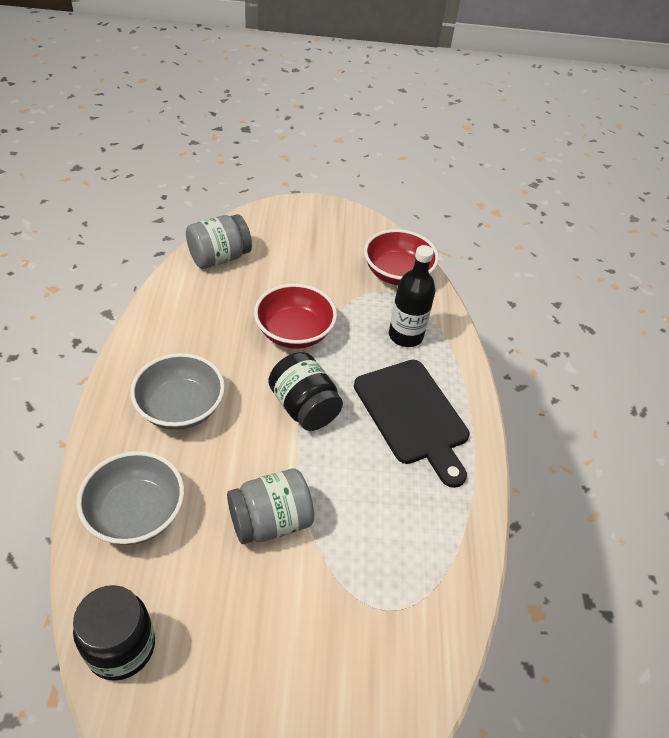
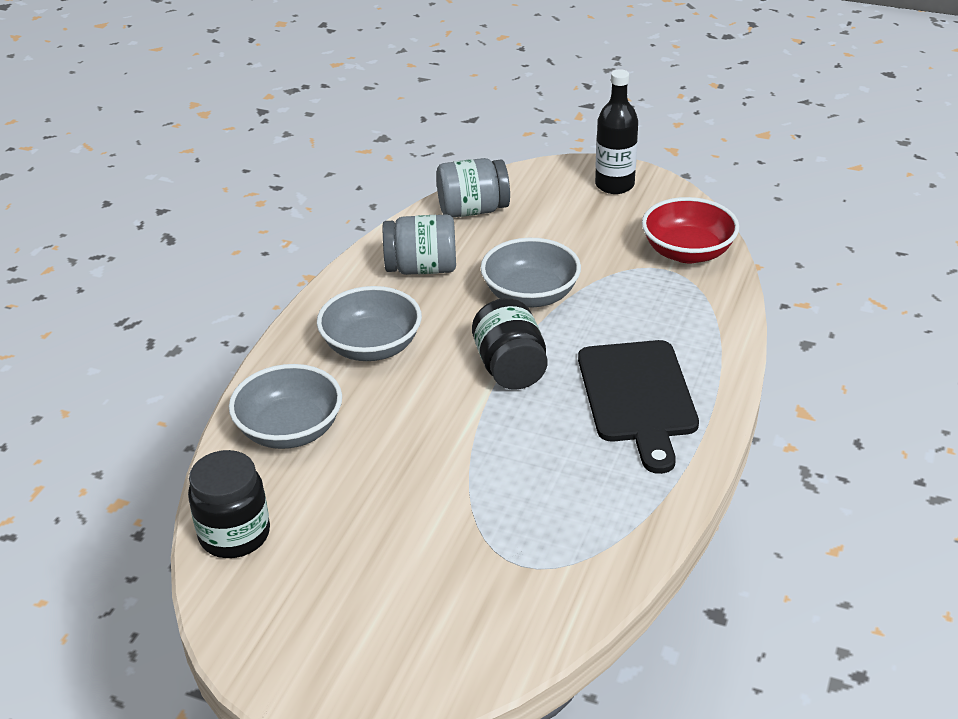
camera: 25 degrees right, 10 degrees down
grey jar [227,469,314,544] -> grey jar moved to [383,215,456,275]
red bowl [254,284,337,349] -> grey bowl [480,238,581,307]
black bottle [389,245,436,347] -> black bottle moved to [595,69,638,194]

